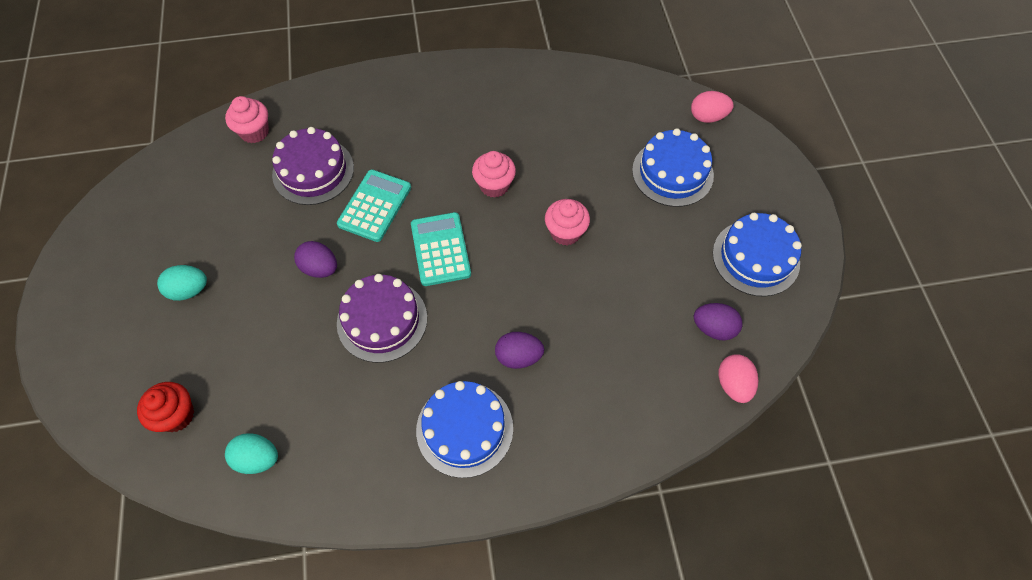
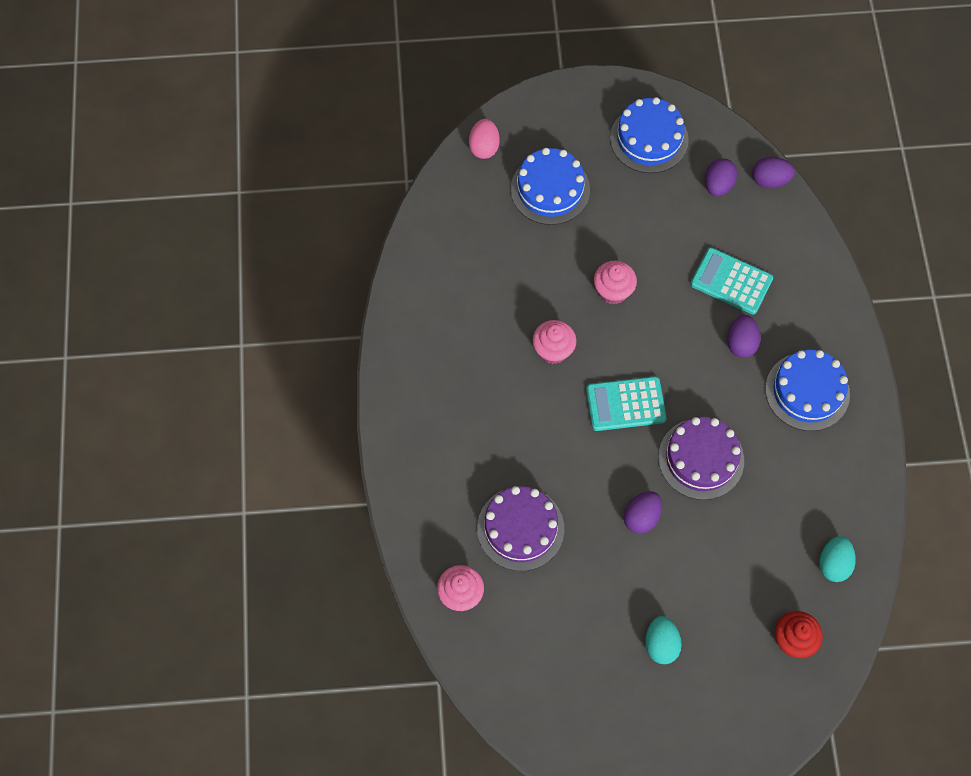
camera: 85 degrees left, 5 degrees up
turquoise calculator [337,170,411,242] -> turquoise calculator moved to [690,248,773,314]
pink egg [719,354,758,403] -> purple egg [752,157,795,188]

